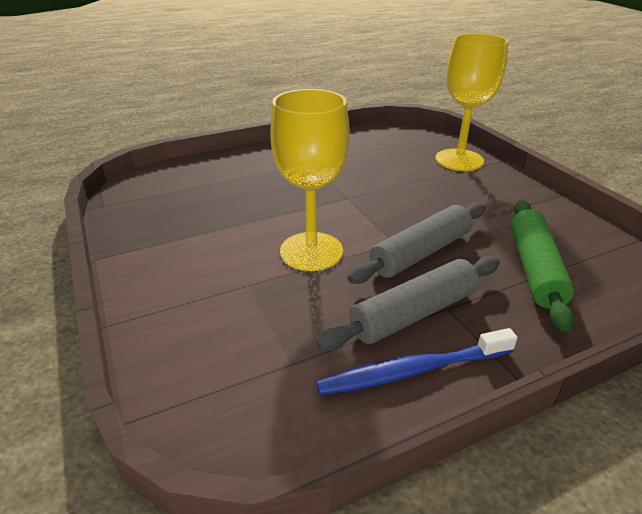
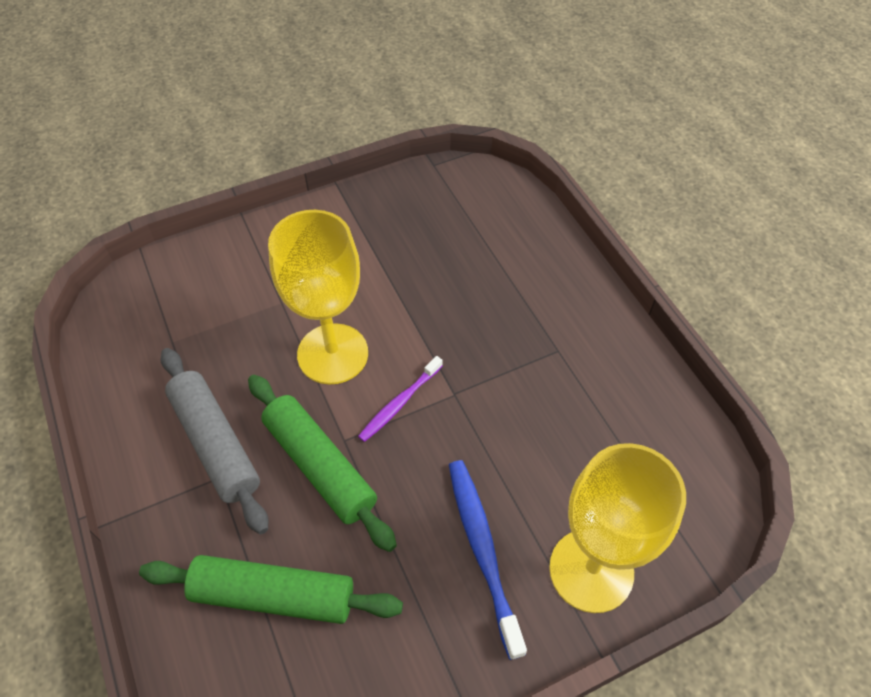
camera: 90 degrees right, 20 degrees up
blue toothbrush [316,328,518,395] -> blue toothbrush moved to [449,460,527,660]
grey rolling pin [347,202,486,284] -> green rolling pin [248,375,397,552]
none -> purple toothbrush [358,356,443,442]

